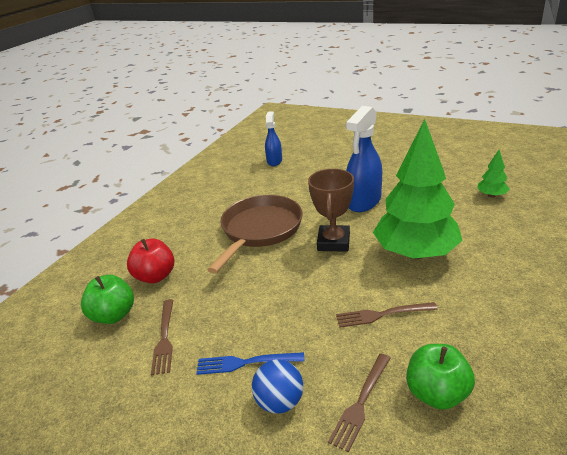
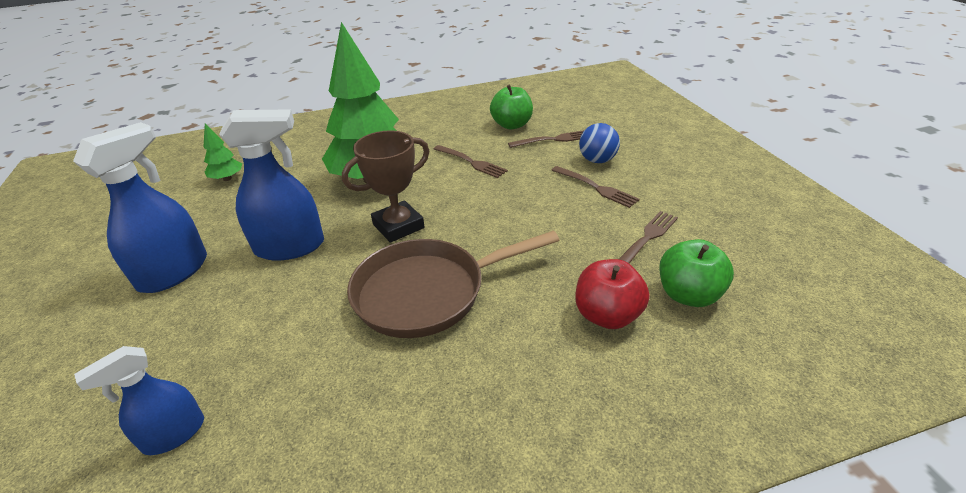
camera: 135 degrees left, 5 degrees up
blue fork [196,352,305,375] -> brown fork [551,166,640,208]
none -> blue spray bottle [73,122,207,293]

